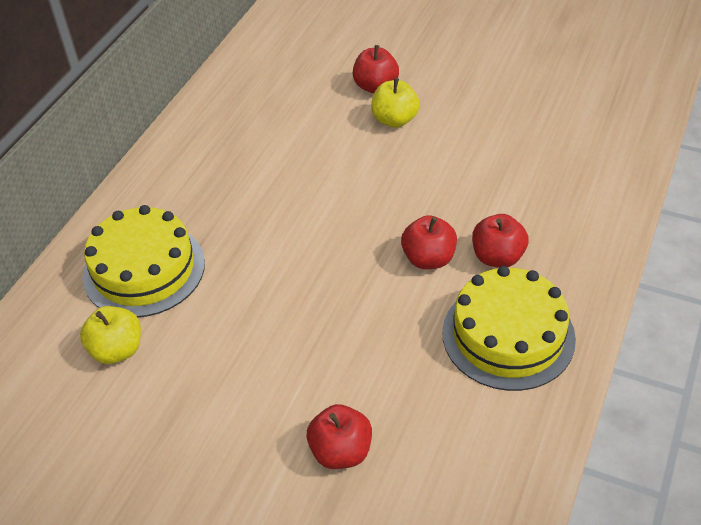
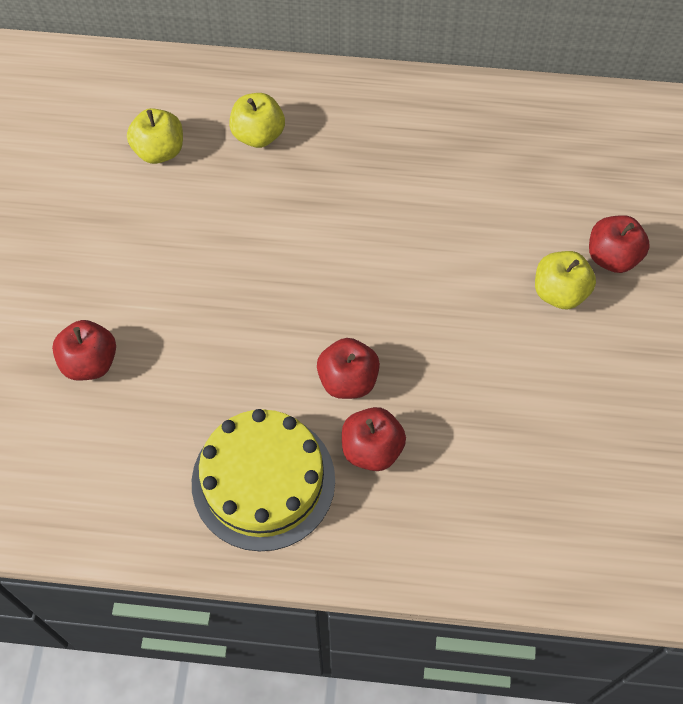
camera: 70 degrees right, 15 degrees up
yellow cake [82,205,205,317] -> yellow apple [229,93,285,148]

